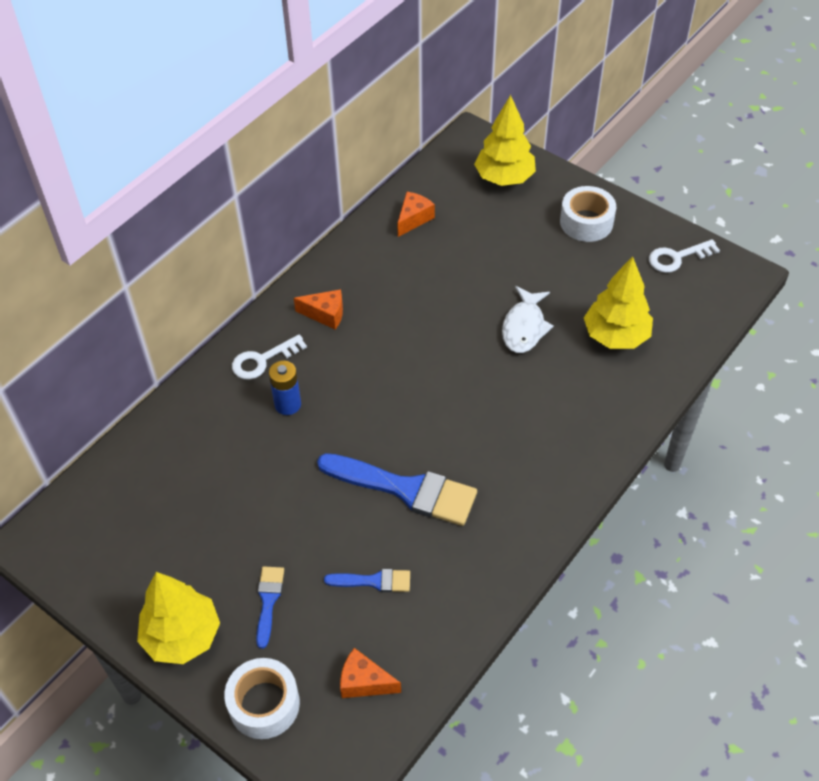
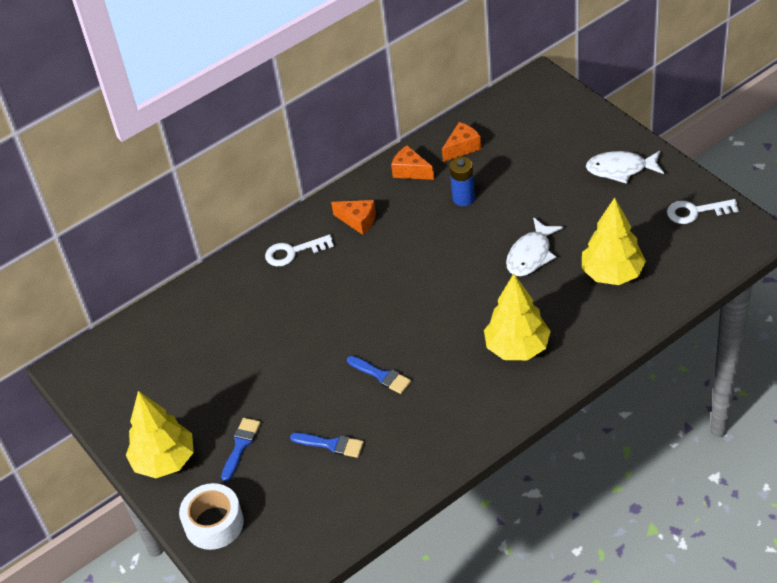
camera: 20 degrees right, 5 degrees down
blue battery [269,361,301,415] -> blue battery moved to [450,157,475,206]
blue brush [317,453,477,526] -> blue brush [347,356,411,394], size x0.50
orange cheese [340,648,401,698] -> orange cheese moved to [391,145,434,180]
yellow tree [474,95,536,186] -> yellow tree moved to [484,274,551,360]
white tape [560,186,616,242] -> white fish [586,151,664,184]

